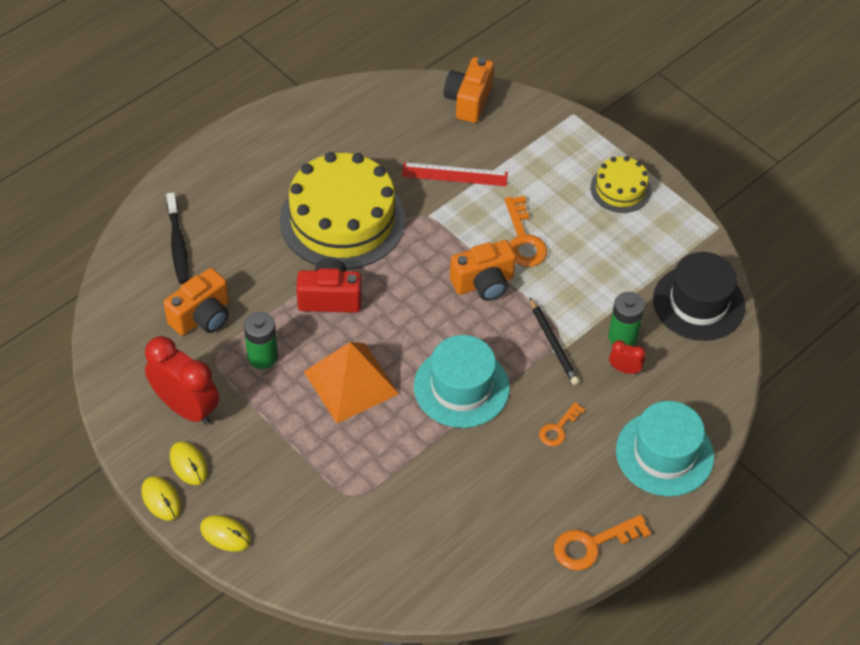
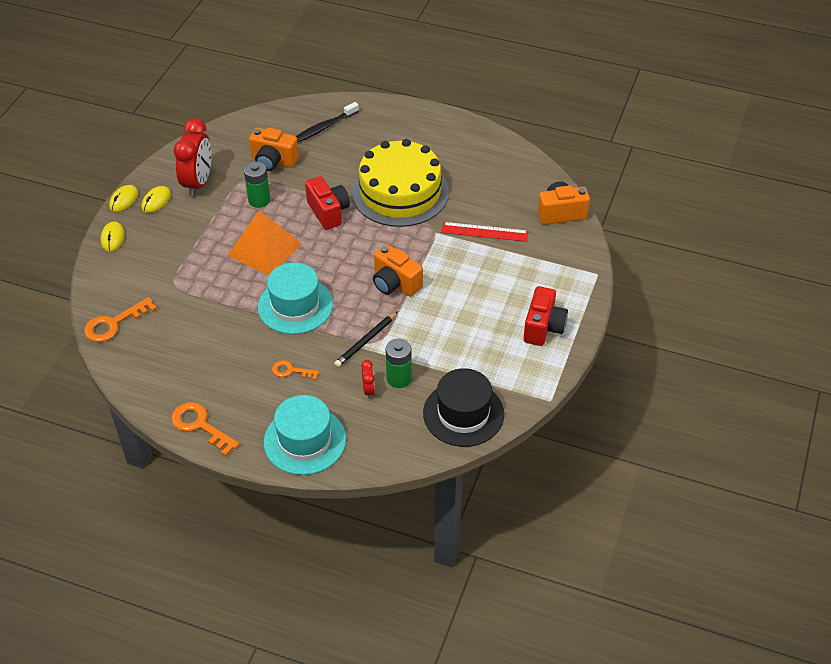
camera: 65 degrees right, 5 degrees down
red ruler [402,162,508,186] -> red ruler turned 60 degrees counterclockwise [441,222,528,242]
orange key [504,196,547,267] -> orange key moved to [84,297,157,342]
yellow cake [590,156,651,213] -> red camera [524,286,568,346]

